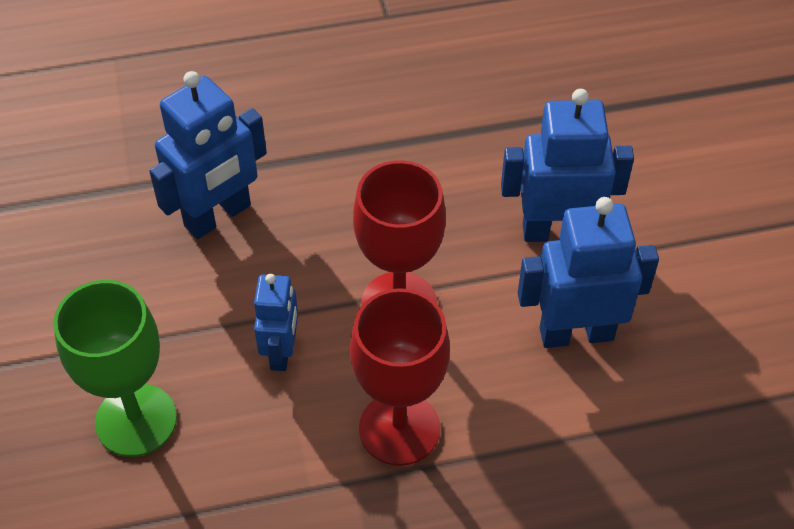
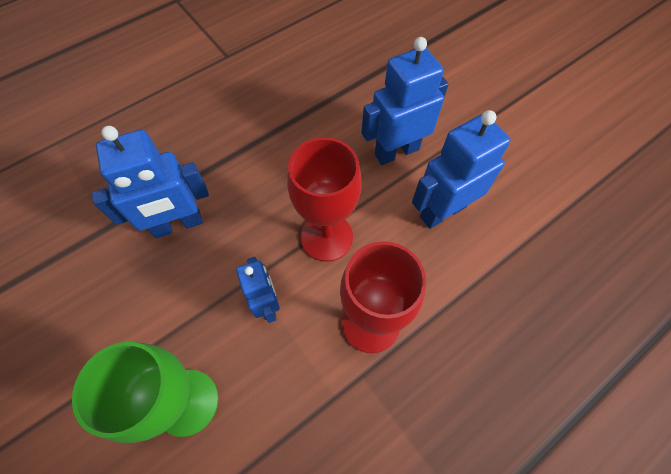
camera: 25 degrees left, 10 degrees up
blue robot [149,71,267,239] -> blue robot turned 45 degrees clockwise [92,126,209,238]

